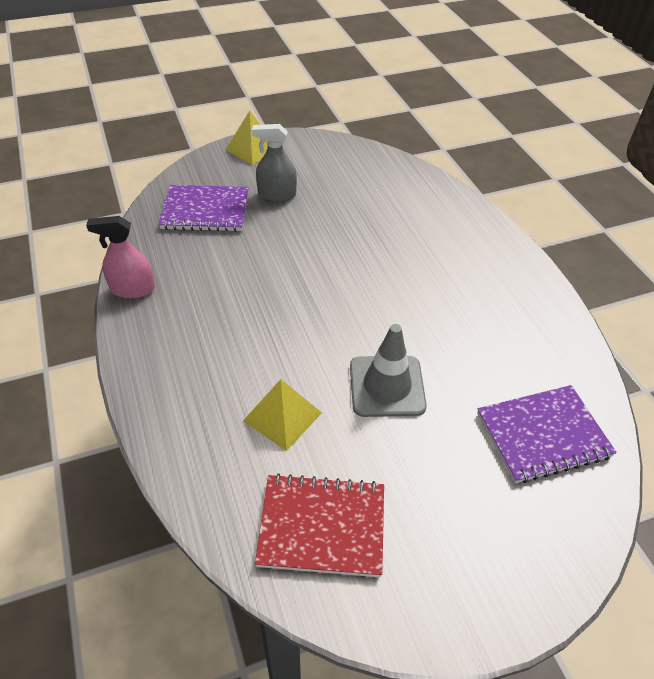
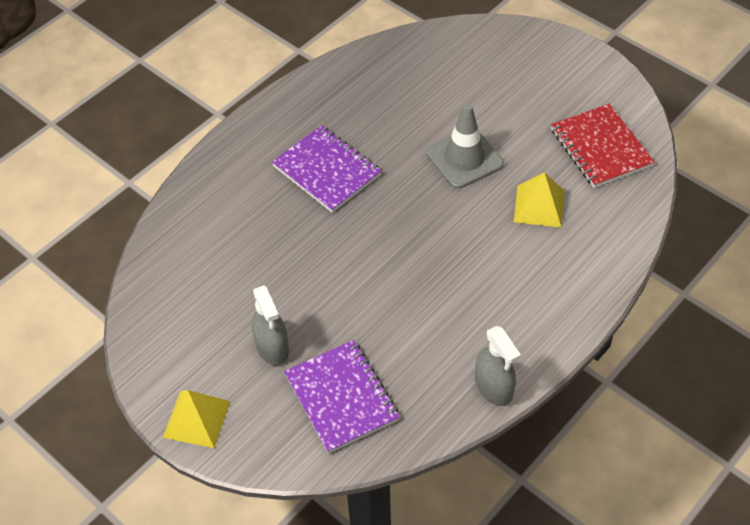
camera: 115 degrees left, 5 degrees up
pink spray bottle [86,216,155,298] -> grey spray bottle [475,326,521,406]
purple notebook [477,385,617,483] -> purple notebook moved to [272,125,382,213]

